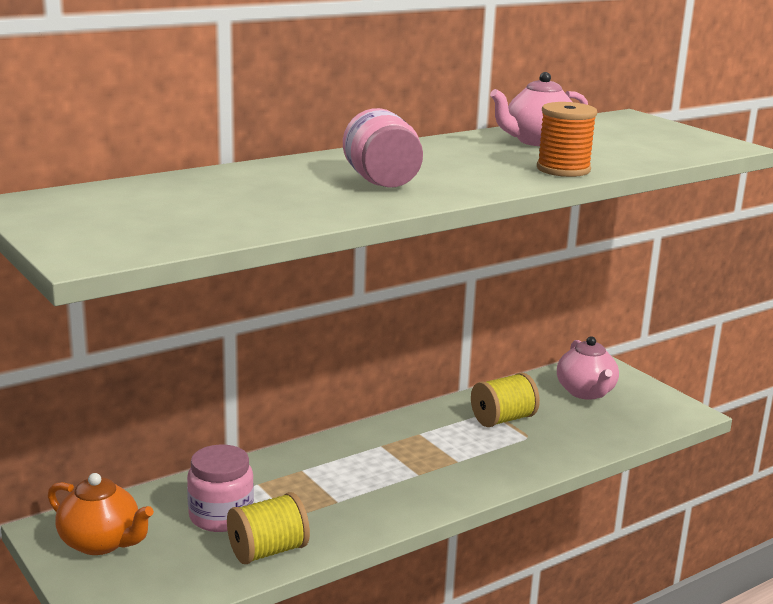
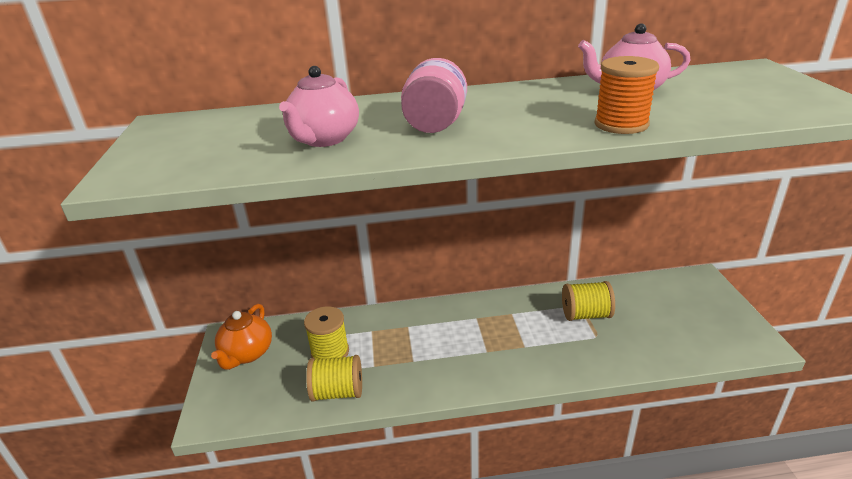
camera: 30 degrees right, 10 degrees up
orange teapot [48,473,154,555] -> orange teapot turned 45 degrees clockwise [211,304,272,370]
pink jar [187,444,254,532] -> yellow spool [304,306,349,359]
pink teapot [557,336,619,400] -> pink teapot moved to [279,66,359,147]

